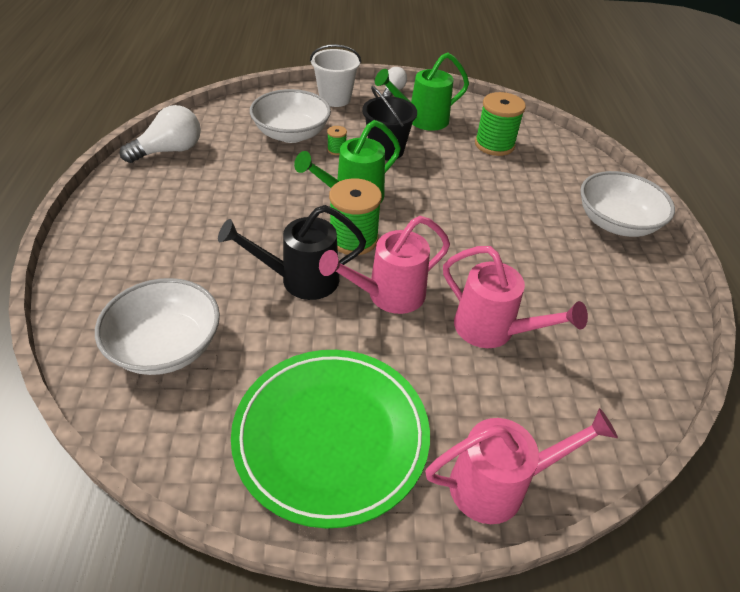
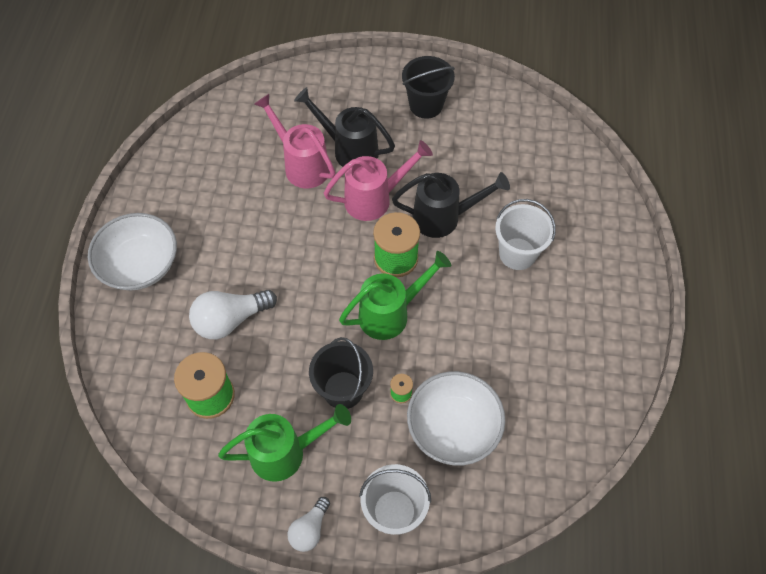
camera: 170 degrees left, 15 degrees up
white bowl [95,278,220,375] -> none
white light bulb [120,105,201,163] -> white light bulb moved to [189,290,277,339]
green plate [231,350,430,529] -> black bucket [402,56,455,119]
pink watering can [425,408,618,524] -> none
none -> black watering can [294,87,395,167]
none -> white bucket [495,199,556,270]

